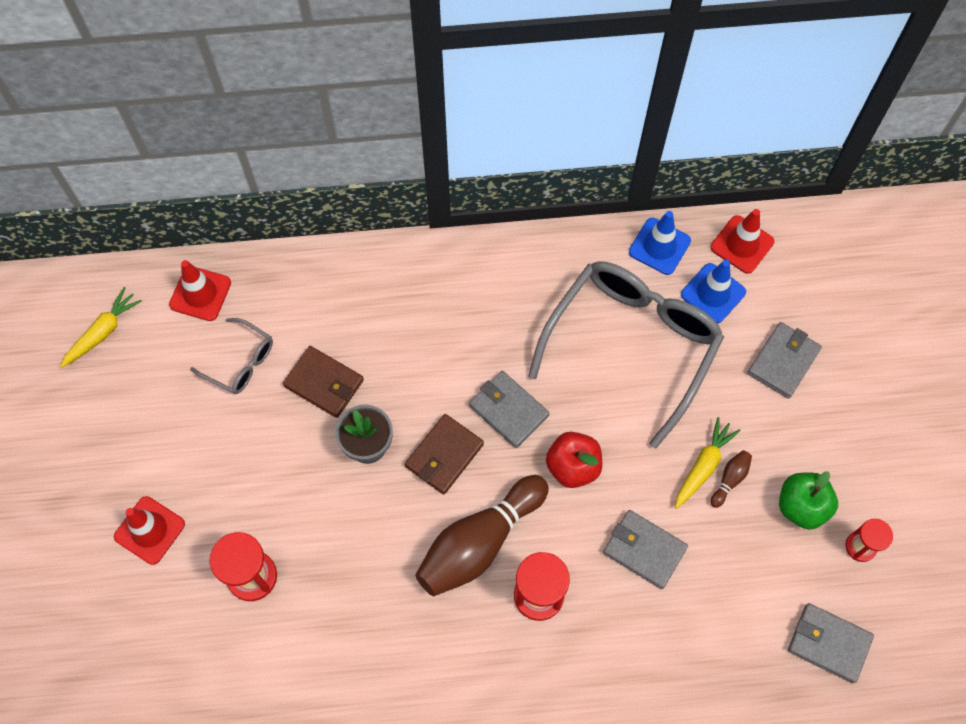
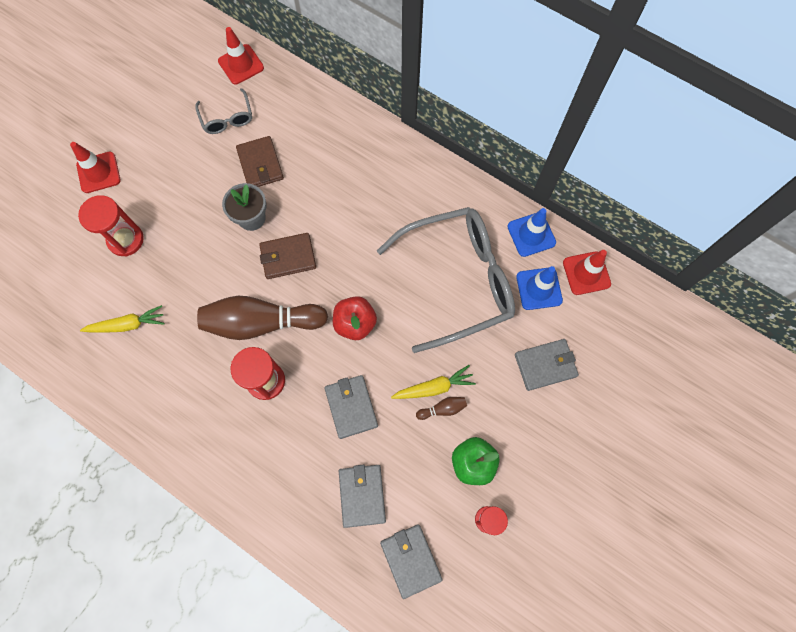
camera: 40 degrees right, 5 degrees up
yellow carrot [60,287,142,368] -> yellow carrot moved to [80,305,165,333]
grey wallet [469,371,550,448] -> grey wallet moved to [339,465,386,528]

